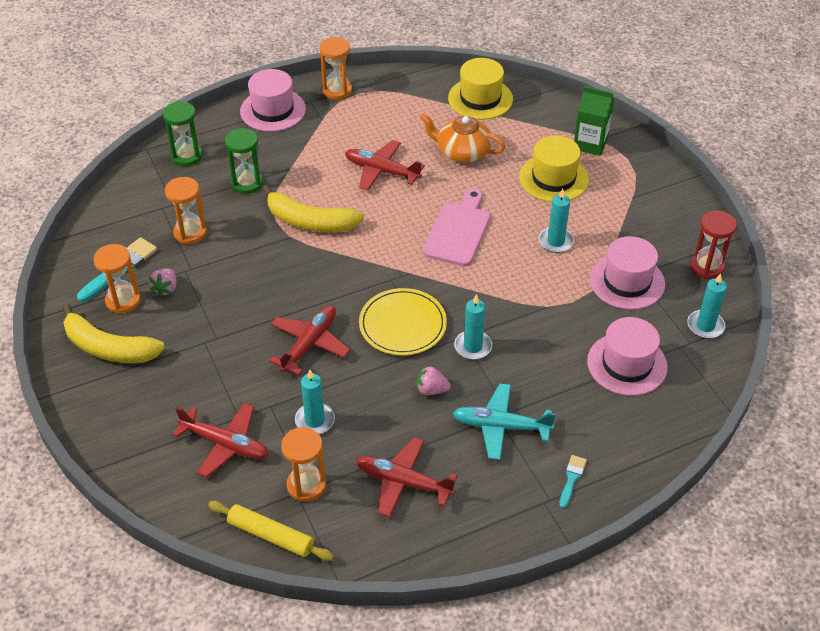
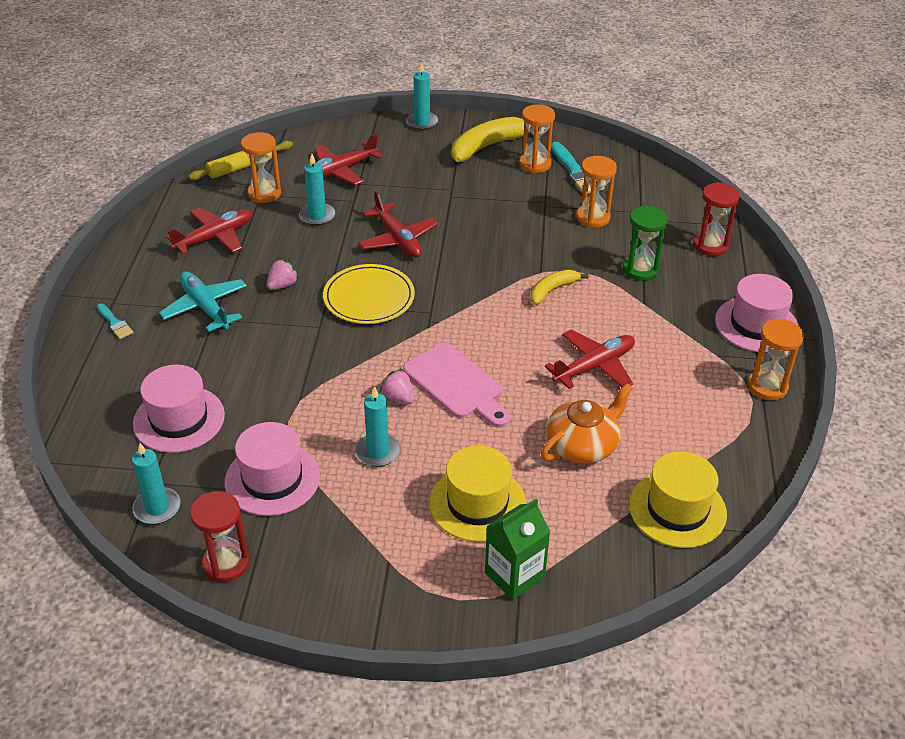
camera: 120 degrees right, 5 degrees down
pink strawberry [149,269,176,297] -> pink strawberry moved to [379,369,415,404]
green hourglass [163,101,203,166] -> red hourglass [693,182,740,256]
yellow banana [262,185,364,232] -> yellow banana [530,270,588,305], size x0.58
turquoise plane [453,383,556,460] -> turquoise plane turned 75 degrees counterclockwise [159,271,247,332]
turquoise candle [454,294,492,360] -> turquoise candle moved to [406,62,438,130]

